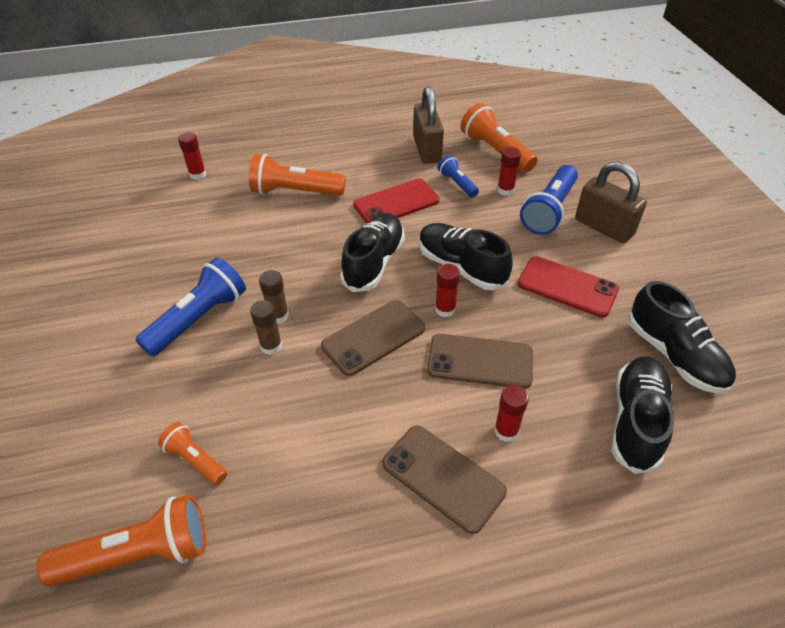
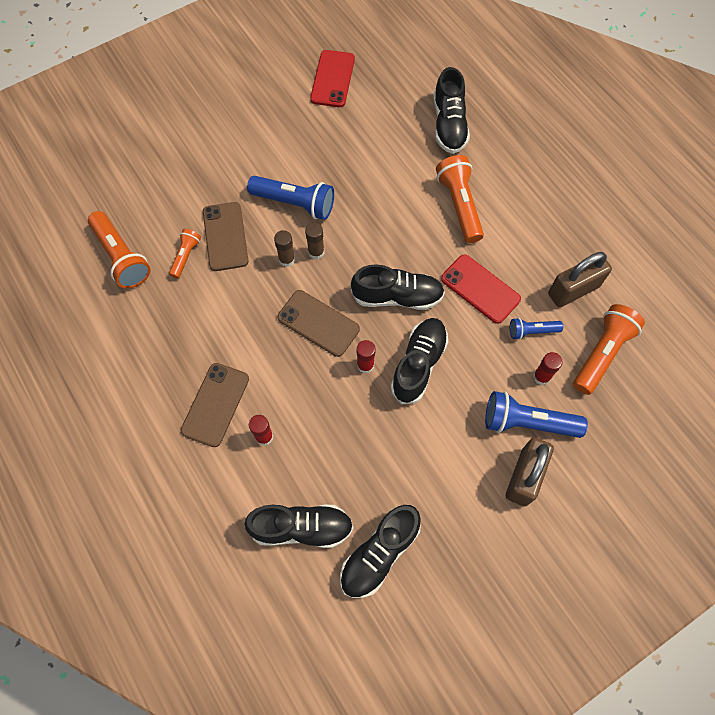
camera: 70 degrees right, 20 degrees up
red glue stick [178,132,207,180] -> black shoe [434,67,470,154]
brown phone [427,334,533,389] -> brown phone moved to [203,202,249,271]
blue flashlight [438,155,479,198] -> blue flashlight turned 135 degrees counterclockwise [510,318,563,340]
red phone [517,256,619,318] -> red phone moved to [310,50,355,107]

